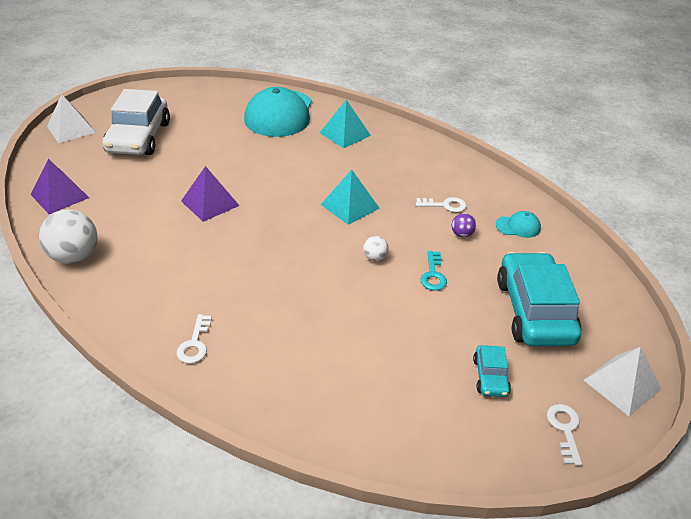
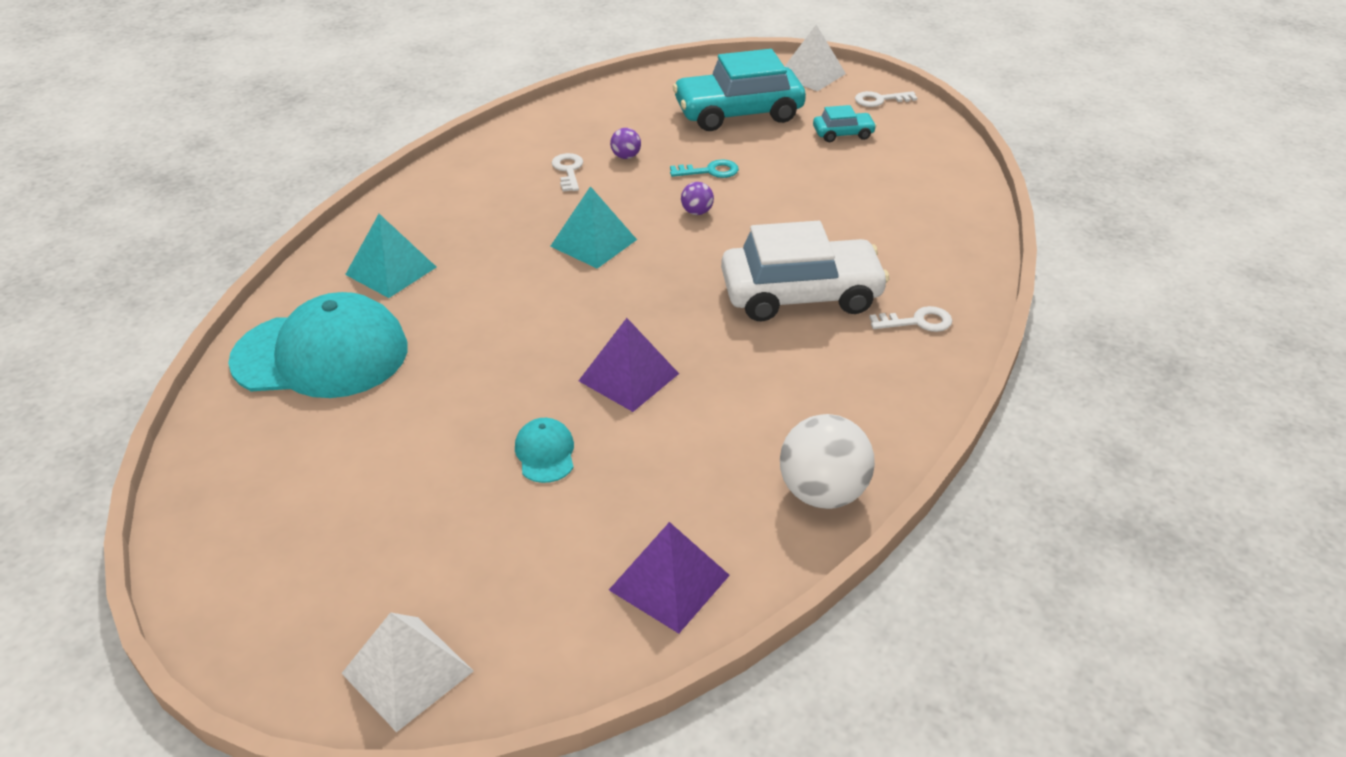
camera: 100 degrees left, 0 degrees up
white car [103,89,170,155] -> white car moved to [721,221,889,321]
white ball [363,236,389,261] -> purple ball [681,182,714,215]
turquoise cap [496,211,541,238] -> turquoise cap moved to [515,418,574,483]

